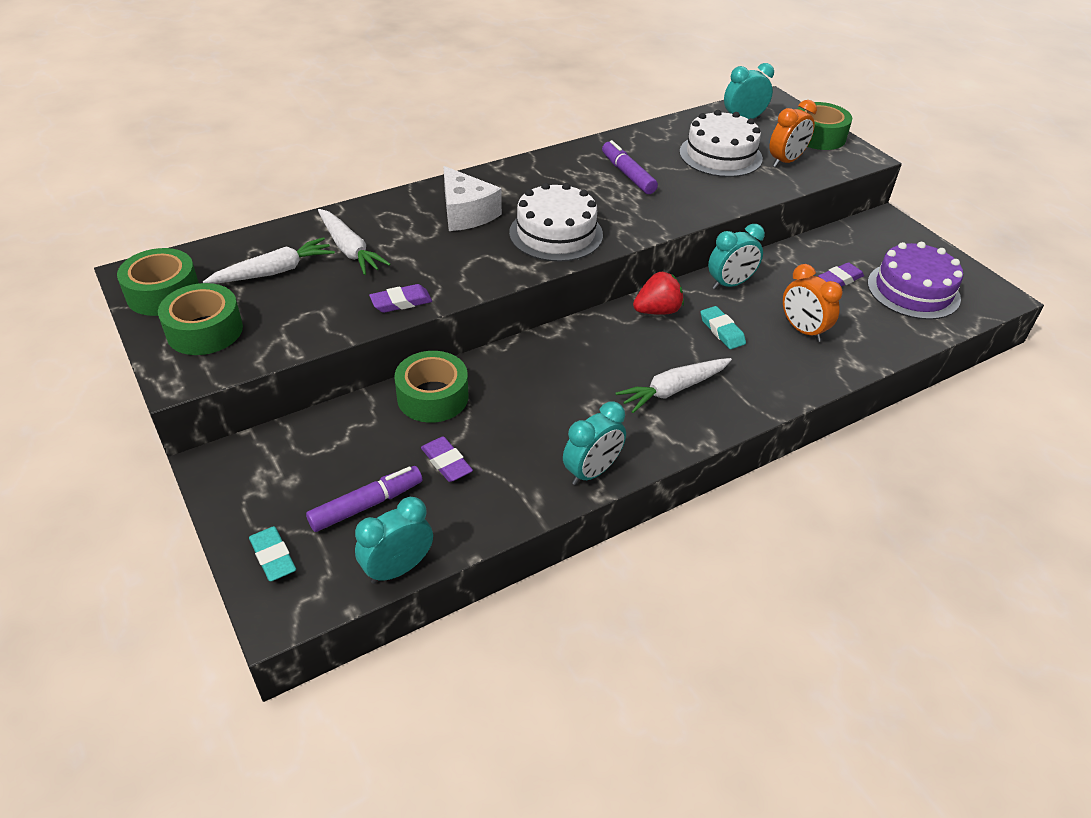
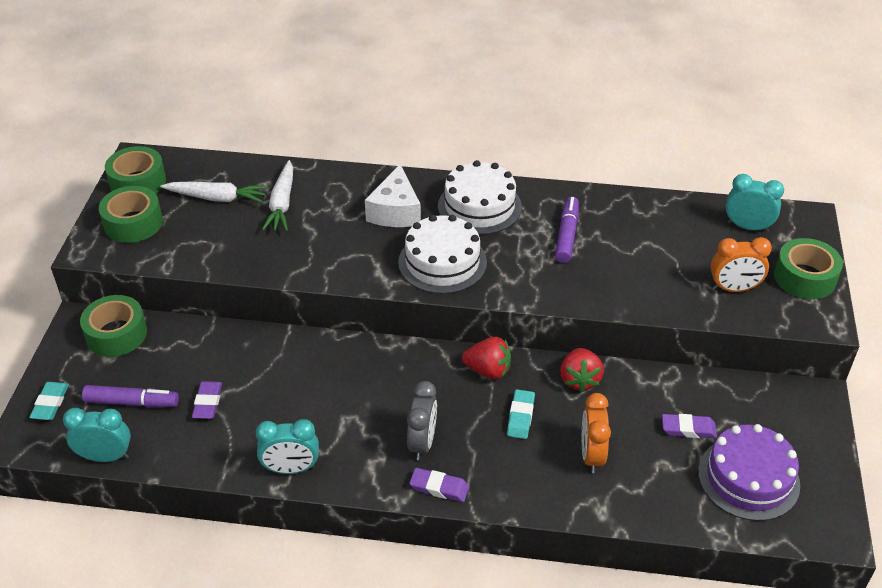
camera: 40 degrees right, 0 degrees up
purple eraser [369,284,432,313] -> purple eraser moved to [409,468,469,502]
green tape [394,351,468,423] -> green tape moved to [80,295,147,357]
white carrot [616,358,732,413] -> grey clock [407,381,437,460]
white cake [679,110,763,177] -> white cake moved to [438,160,522,235]
turquoise clock [708,224,765,289] -> red strawberry [560,348,604,392]

